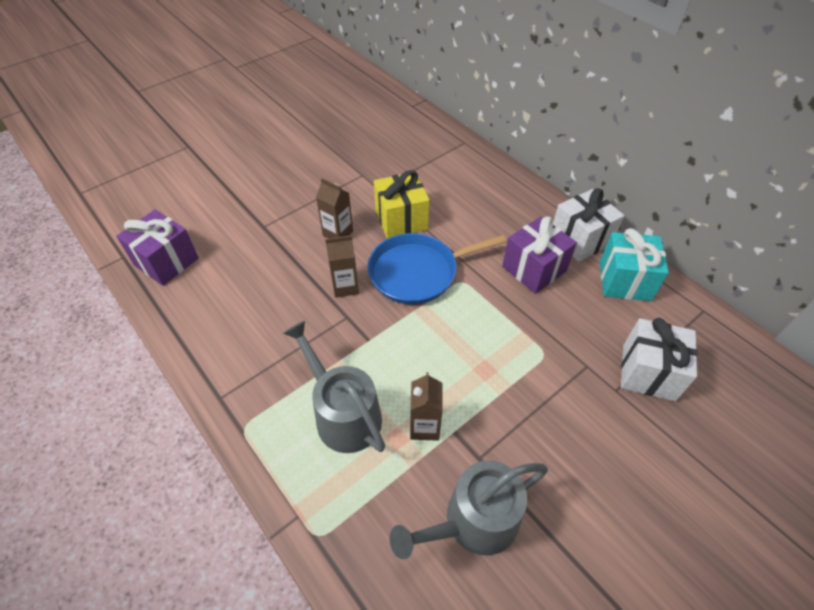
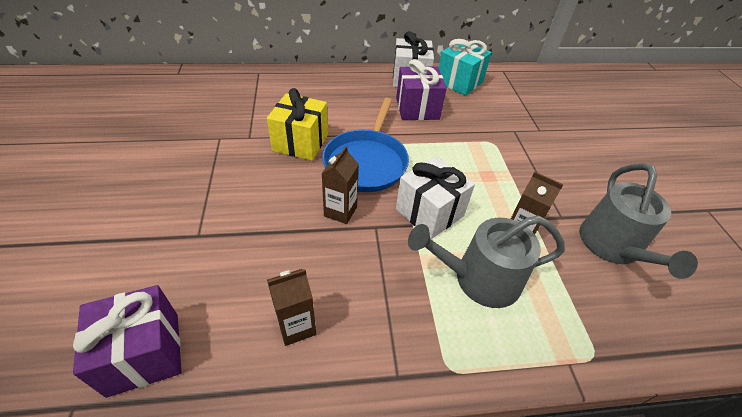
camera: 60 degrees left, 5 degrees down
brown carton [316,178,353,239] -> brown carton moved to [267,269,316,346]
white gift [621,318,698,401] -> white gift moved to [396,156,475,239]

